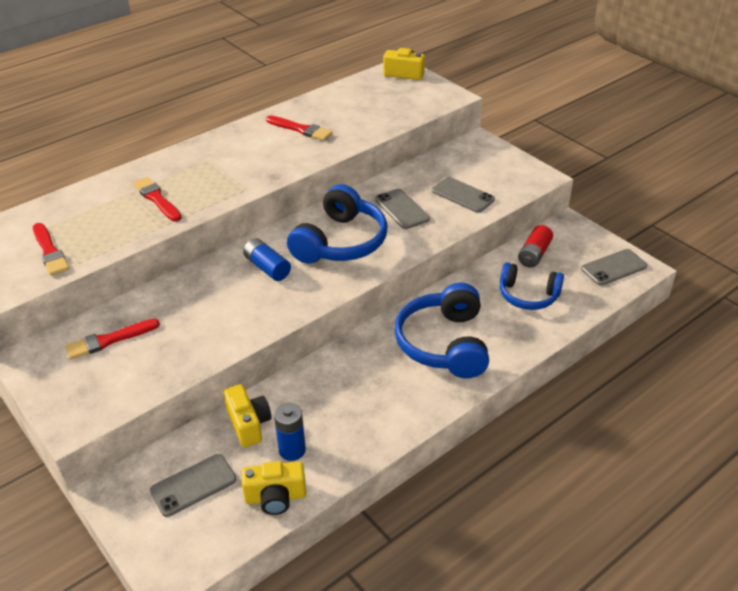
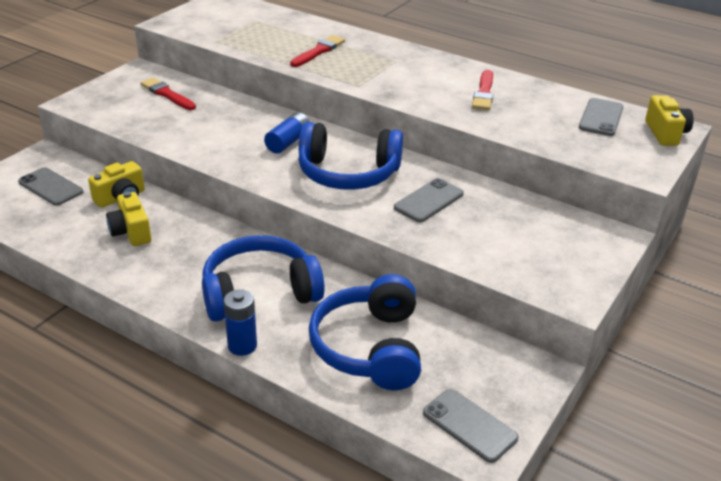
camera: 70 degrees right, 5 degrees down
red brush [33,223,69,276] -> none
yellow camera [242,461,306,515] -> yellow camera moved to [106,192,151,246]
blue battery [274,403,306,461] -> blue battery moved to [223,289,257,356]
grey phone [432,177,495,213] -> grey phone moved to [579,98,624,136]
blue headphones [500,262,564,310] -> blue headphones [309,274,421,390], size x1.54
red battery [518,225,553,268] -> none

